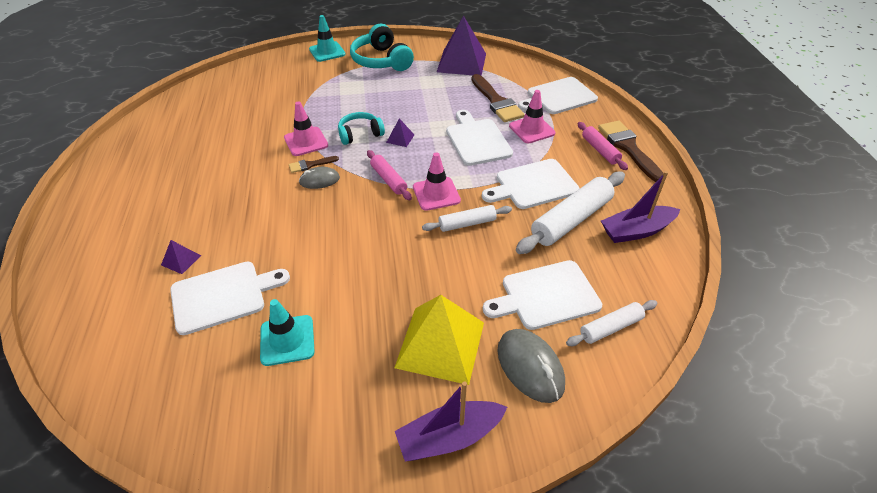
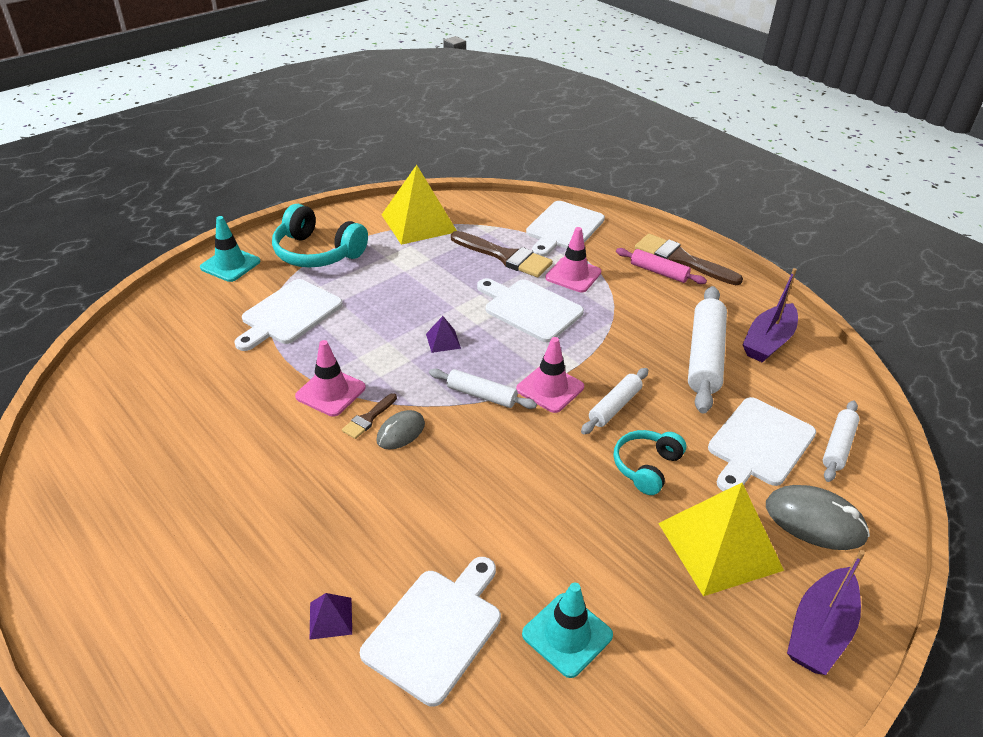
camera: 35 degrees left, 5 degrees down
turquoise headphones [338,112,385,145] -> turquoise headphones moved to [614,430,686,495]
pink rolling pin [367,150,412,200] -> white rolling pin [429,369,537,409]
purple pyramid [437,15,486,76] -> yellow pyramid [381,165,457,245]
white cutting board [482,159,580,209] -> white cutting board moved to [234,279,343,351]

